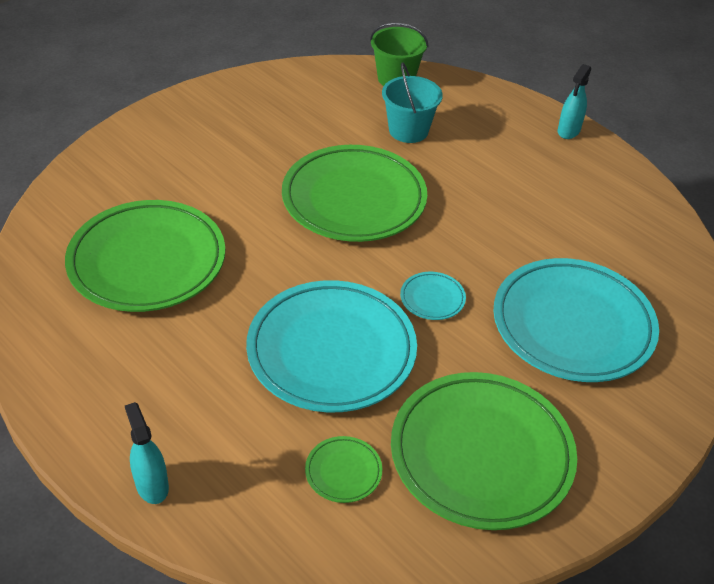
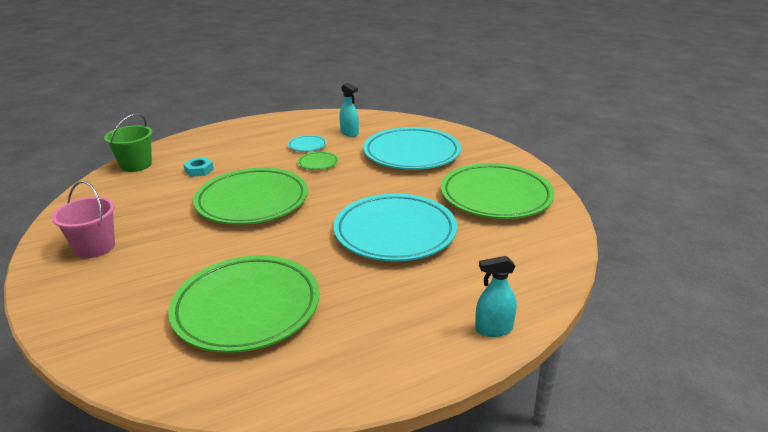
camera: 70 degrees left, 15 degrees down
green plate [305,436,382,503] -> green plate moved to [298,151,339,170]
turquoise bucket [382,62,443,143] -> turquoise nut [183,157,214,177]
turquoise plate [400,272,466,320] -> turquoise plate moved to [288,135,327,152]
turquoise spray bottle [558,64,591,139] -> turquoise spray bottle moved to [339,83,359,137]
none -> pink bucket [52,181,115,258]

